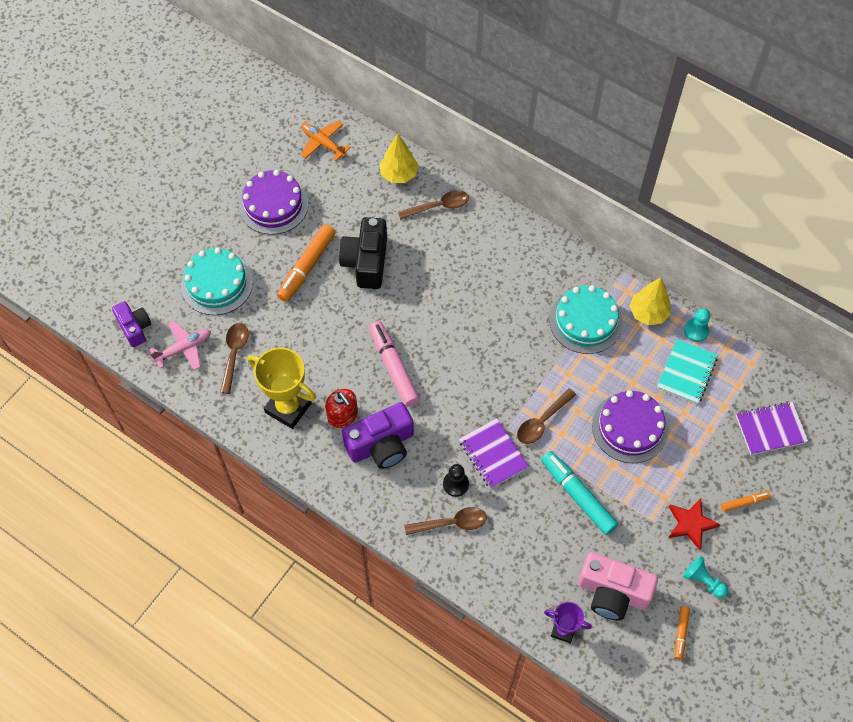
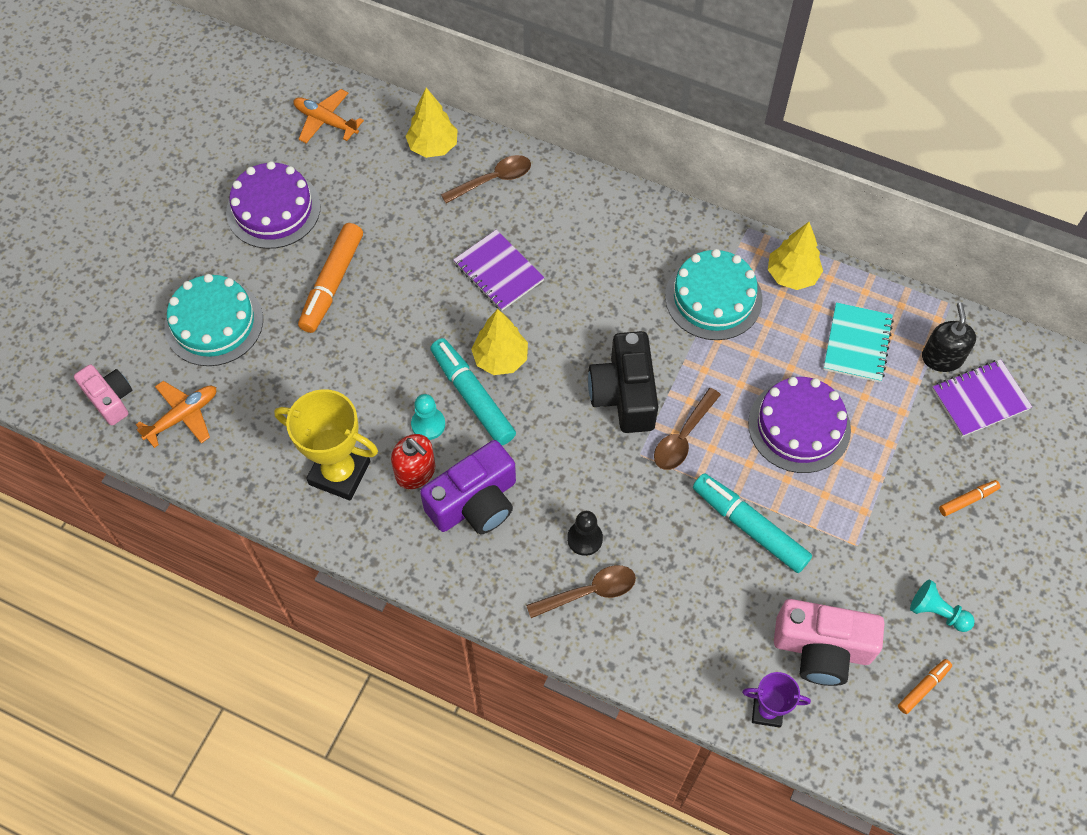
camera: 10 degrees left, 0 degrees up
purple camera [112,301,151,347] -> pink camera [74,365,132,426]
pink plane [150,321,211,370] -> orange plane [136,381,216,448]
brown spoon [220,323,249,394] -> none
black camera [339,217,387,289] -> black camera moved to [588,331,658,433]
pink marker [369,321,420,407] -> turquoise marker [430,338,516,445]
purple notebook [459,418,529,489] -> purple notebook moved to [453,230,545,311]
red star [669,498,721,550] -> none
orange marker [675,606,690,659] -> orange marker turned 135 degrees counterclockwise [898,659,952,714]
turquoise pawn [684,308,710,342] -> turquoise pawn moved to [411,394,445,440]
none -> yellow tree [471,309,528,375]
none -> black soap dispenser [922,303,976,372]

